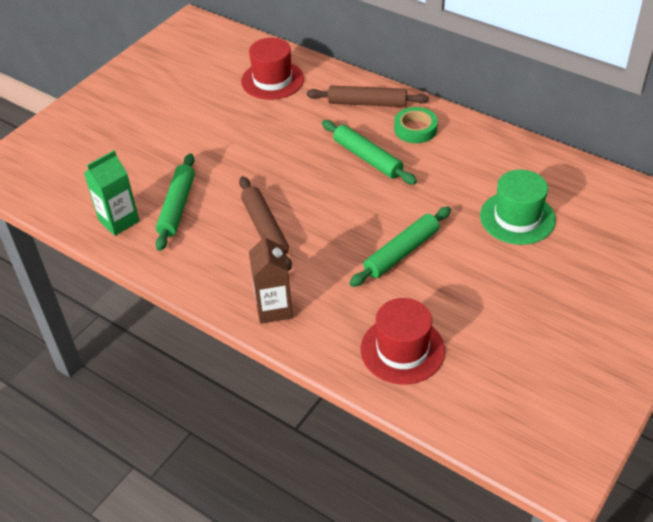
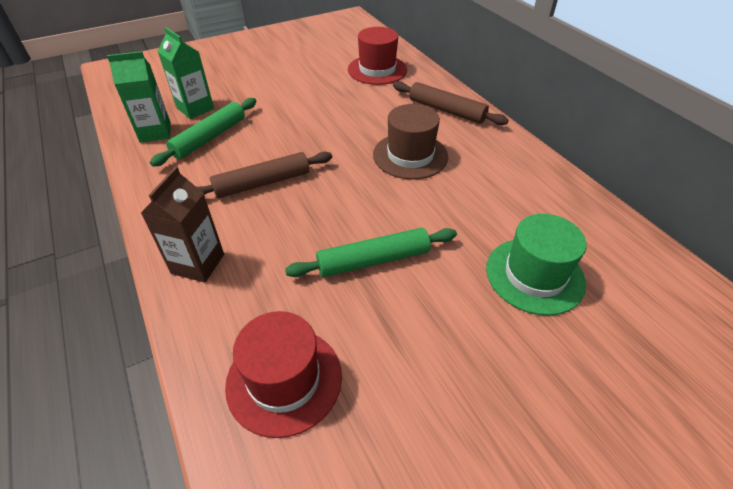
camera: 25 degrees right, 0 degrees up
brown rolling pin [239,176,292,271] -> brown rolling pin turned 60 degrees clockwise [197,152,332,198]
green rolling pin [322,120,417,185] -> brown hat [373,104,448,180]
green tape [394,107,438,143] -> none
none -> green carton [157,27,214,119]

